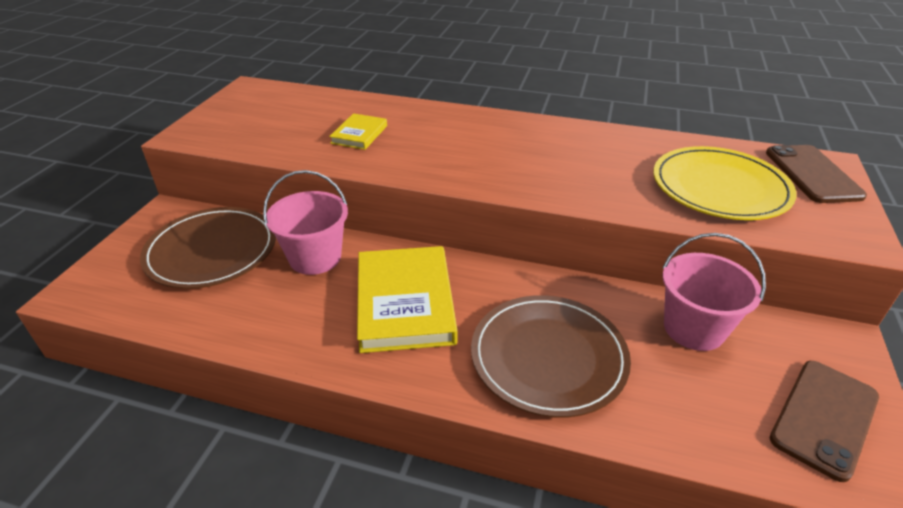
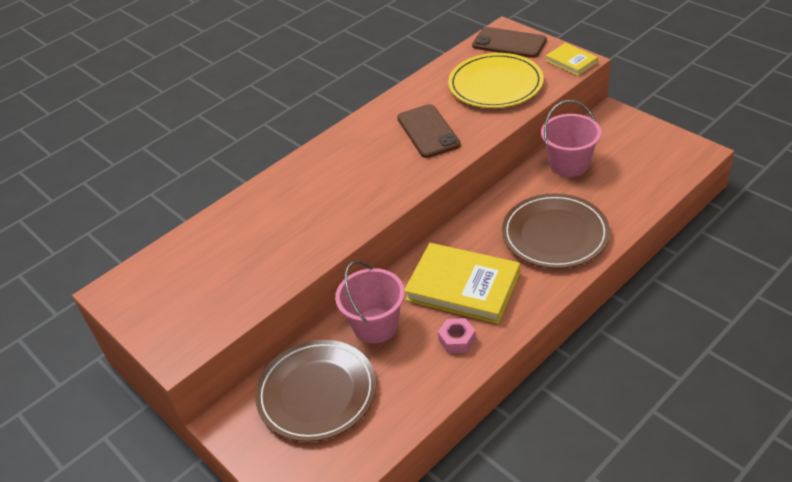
camera: 55 degrees left, 5 degrees up
yellow book [329,113,387,150] -> yellow book moved to [546,43,598,76]
brown phone [770,361,879,482] -> brown phone moved to [397,104,460,158]
none -> pink nut [438,318,476,353]

